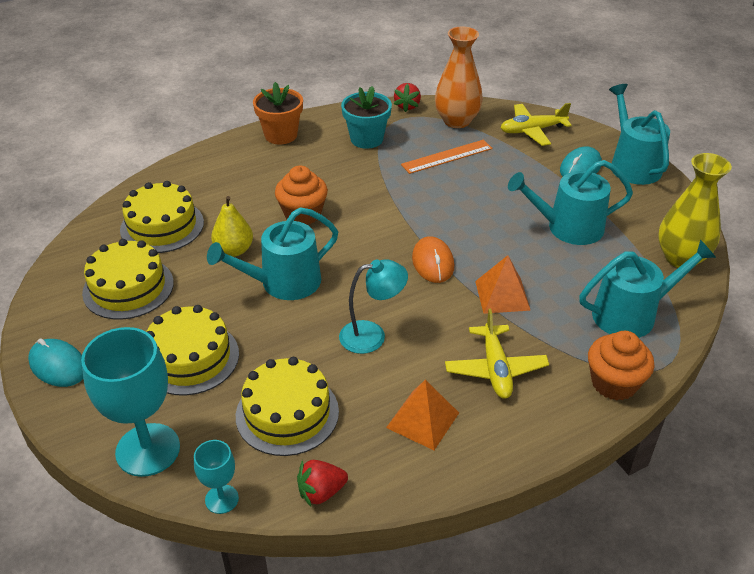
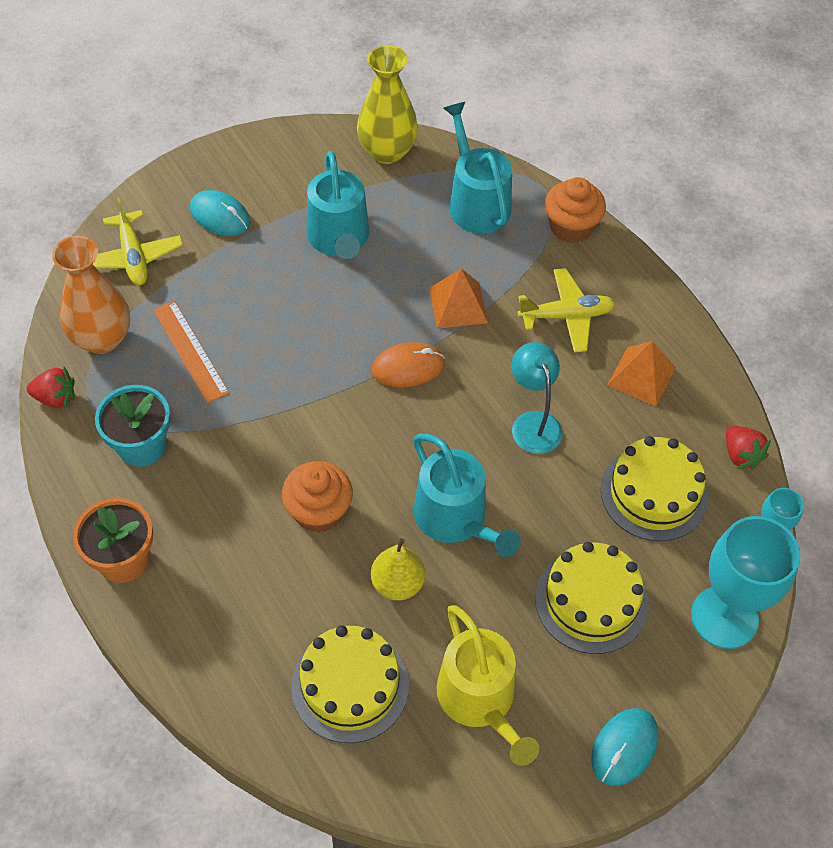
camera: 95 degrees left, 15 degrees up
yellow cake [82,239,174,320] -> yellow watering can [437,605,539,766]
turquoise watering can [609,84,670,185] -> none

